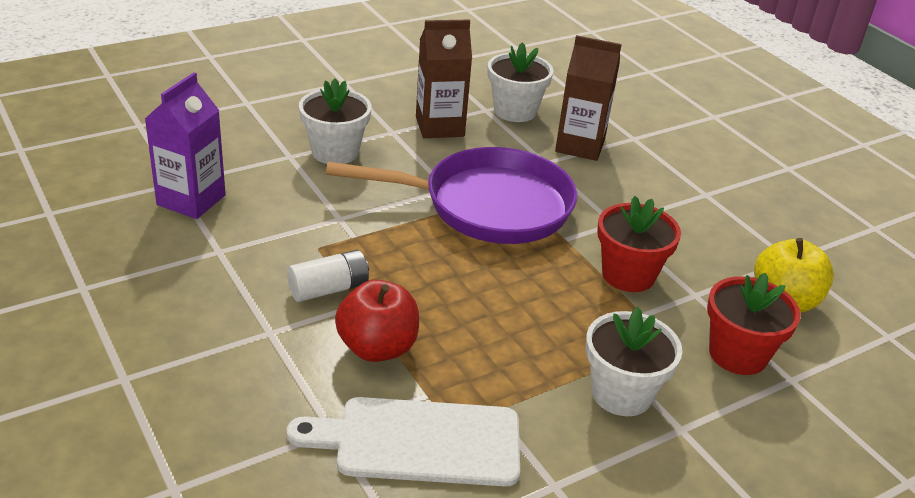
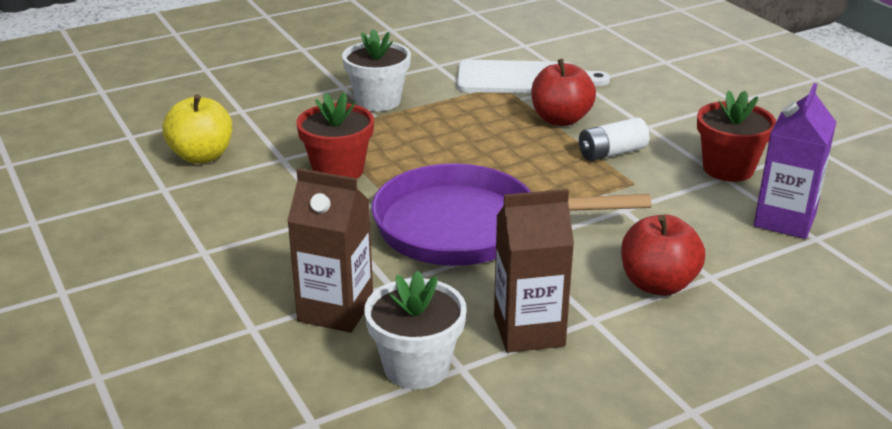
camera: 175 degrees left, 5 degrees down
white flower pot [299,78,372,164] -> red apple [621,215,705,296]
red flower pot [707,273,801,375] -> red flower pot moved to [697,90,776,182]

